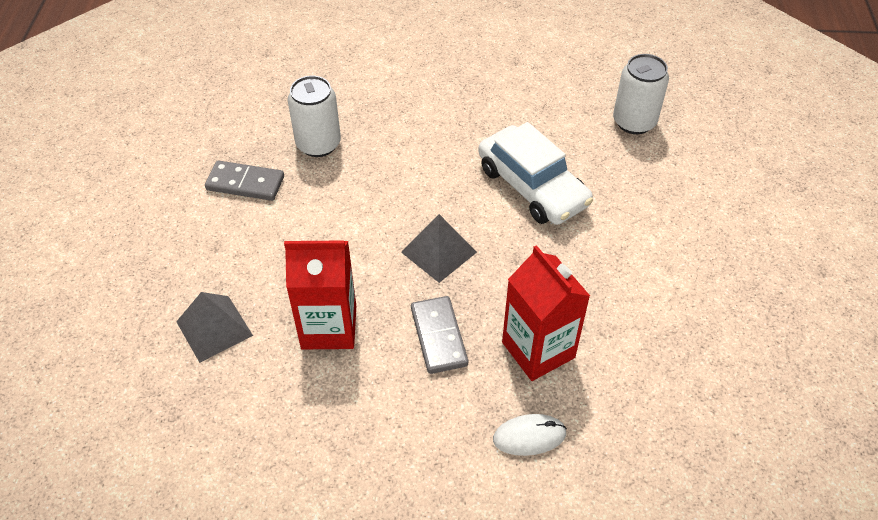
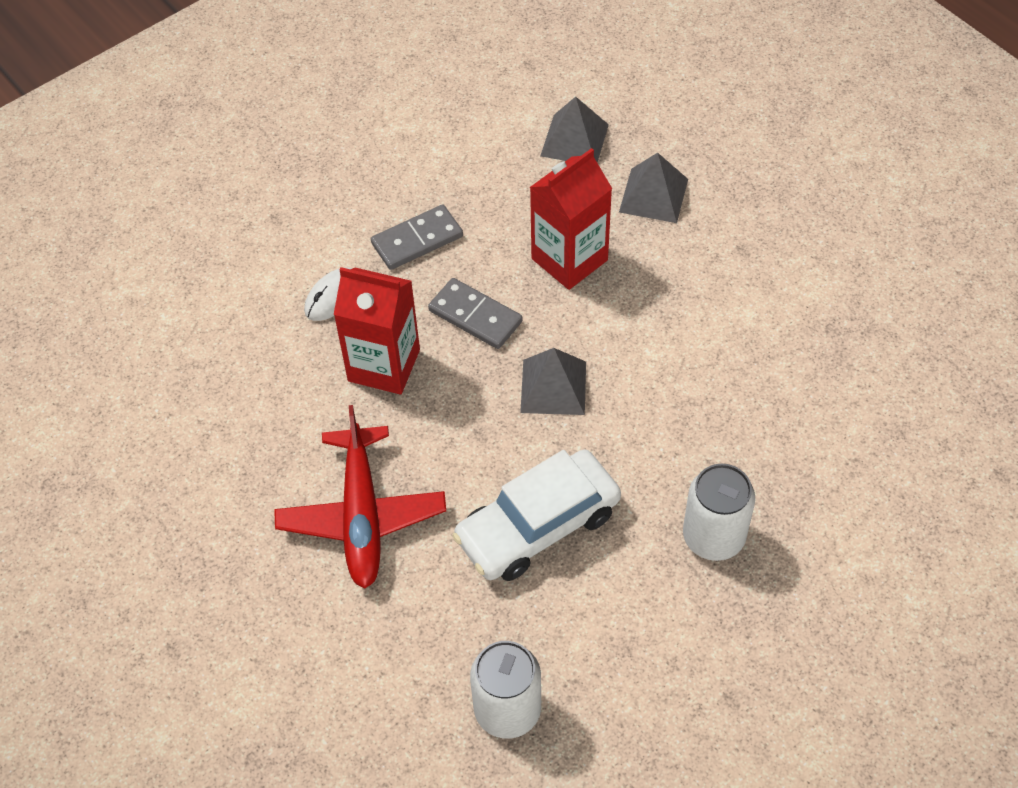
camera: 140 degrees right, 5 degrees up
grey domino [205,160,284,201] -> grey domino moved to [371,205,463,270]
white can [288,76,341,157] -> white can moved to [683,464,755,561]
white car [478,122,593,225] -> white car turned 45 degrees counterclockwise [453,450,621,581]
none -> red plane [274,405,446,588]
none -> grey pyramid [540,97,609,162]

